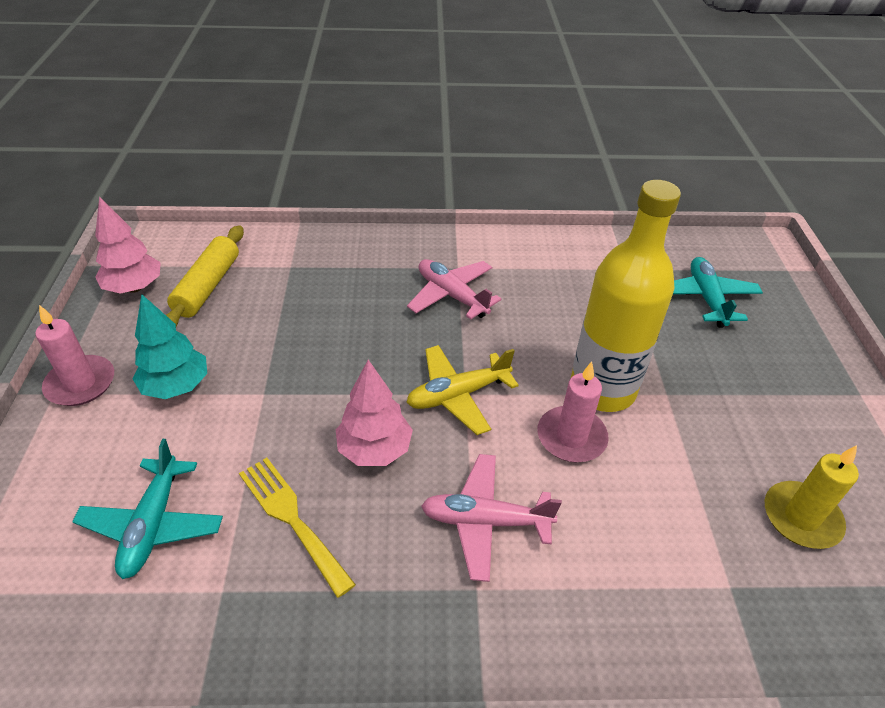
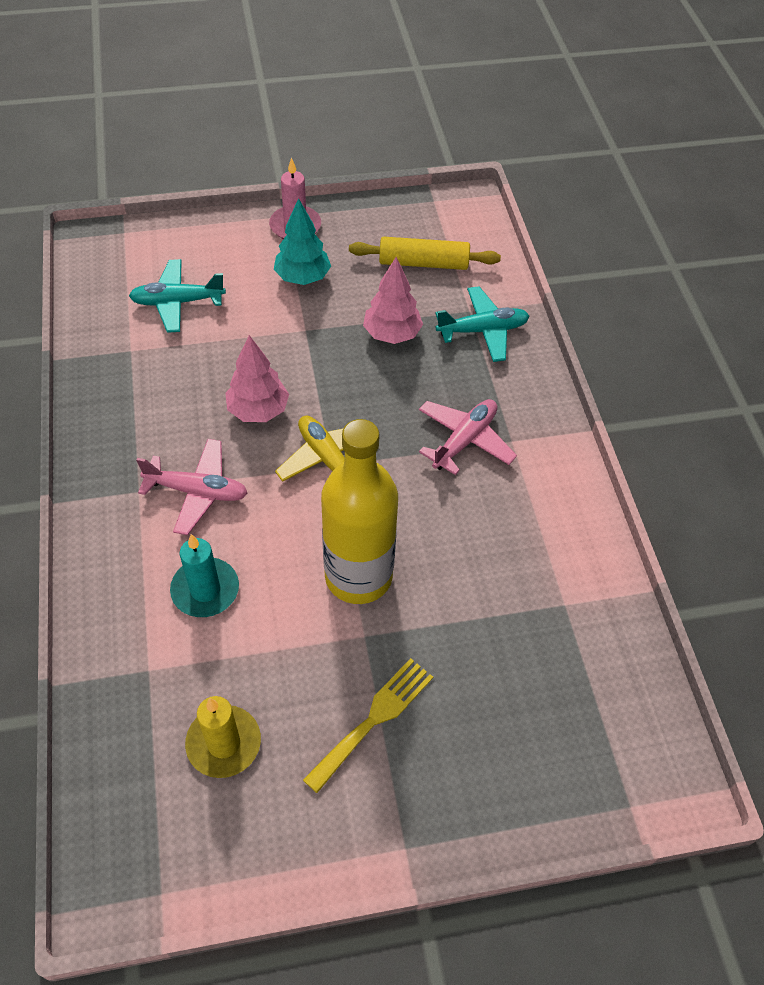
camera: 80 degrees right, 10 degrees up
pink tree [95,196,161,294] -> pink tree moved to [363,257,423,344]
yellow fork [239,458,356,598] -> yellow fork moved to [303,658,433,793]
pink plane [421,454,562,582] -> pink plane turned 105 degrees clockwise [136,439,247,535]
pink candle [538,362,609,462] -> none
turquoise plane [673,257,763,328] -> turquoise plane moved to [435,286,529,362]
none -> turquoise candle [170,534,239,617]

